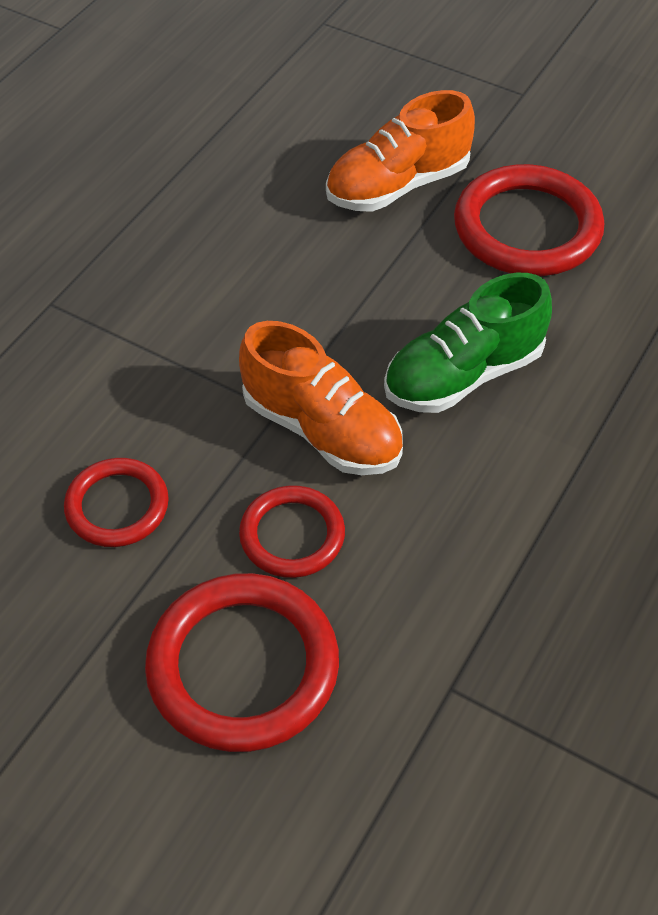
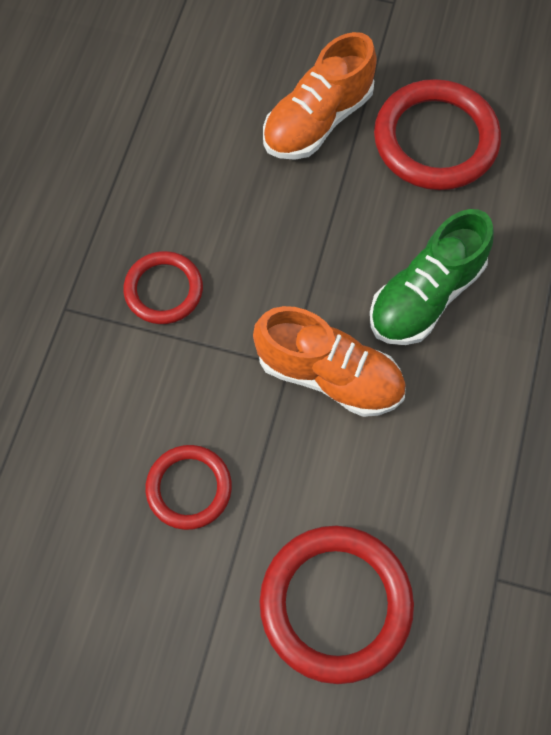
camera: 15 degrees left, 15 degrees up
red ring [239,485,345,578] -> red ring moved to [123,251,203,324]

